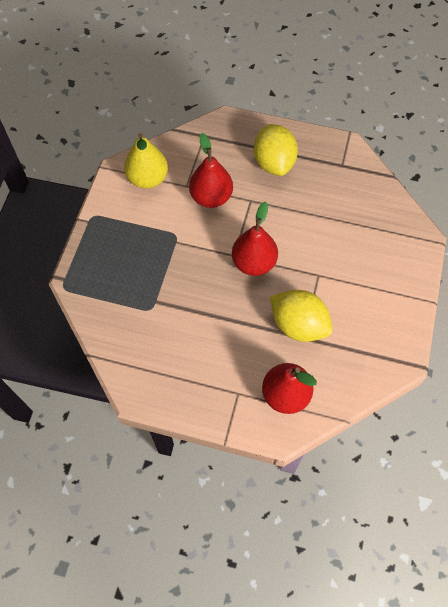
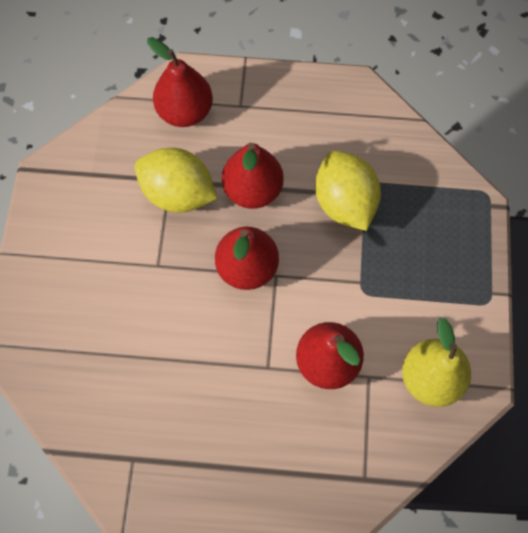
camera: 170 degrees right, 5 degrees up
yellow lemon [254,124,298,176] -> yellow lemon moved to [315,151,381,231]
none -> red pear [222,143,284,209]

